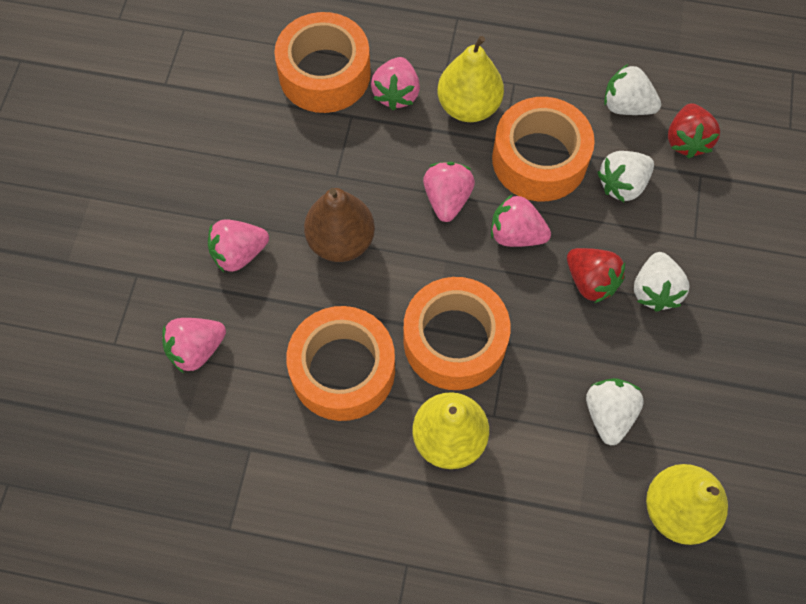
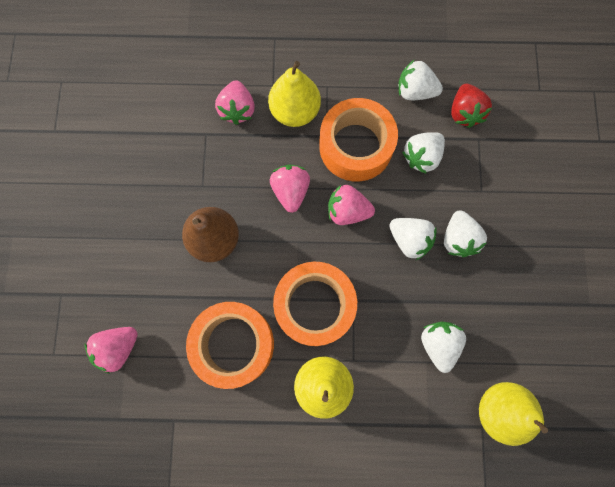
camera: 10 degrees left, 10 degrees up
pink strawberry [208,219,269,272] -> none
orange tape [274,12,371,113] -> none
red strawberry [567,248,625,303] -> white strawberry [389,218,437,260]

